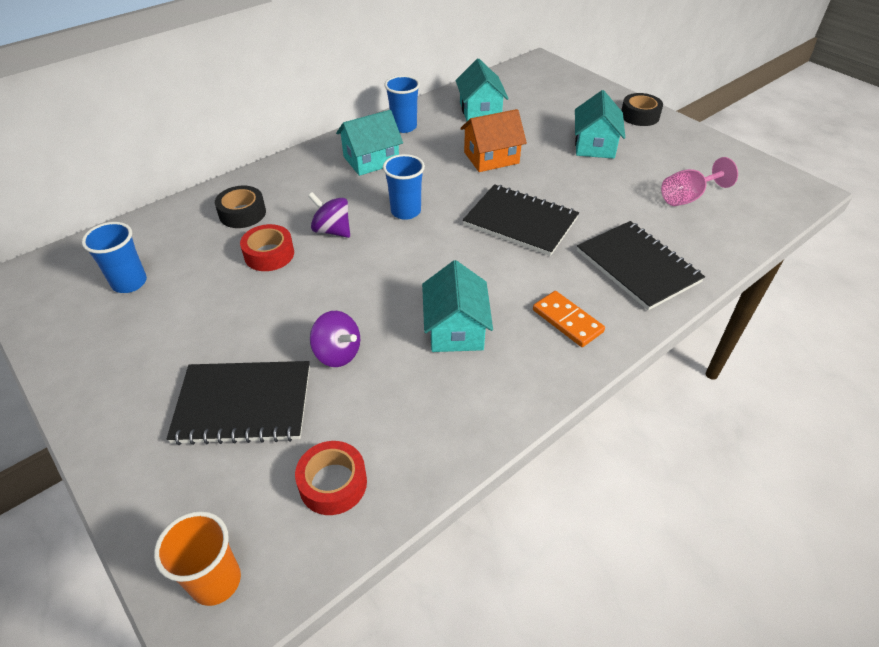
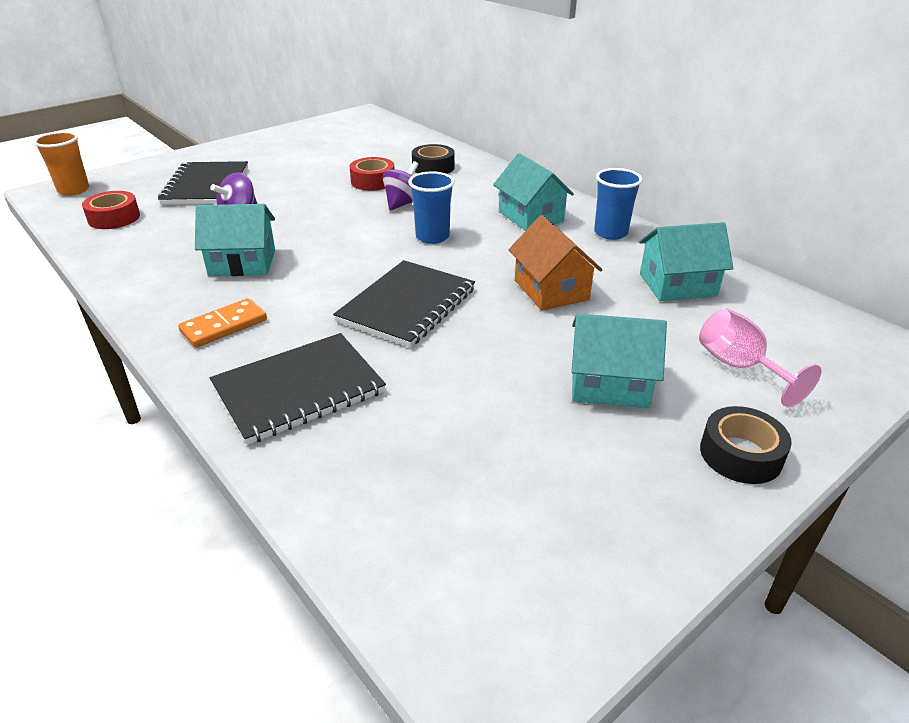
camera: 90 degrees right, 10 degrees down
blue cup [82,222,147,293] -> none
pink goblet [661,157,738,206] -> pink goblet moved to [699,308,821,407]

